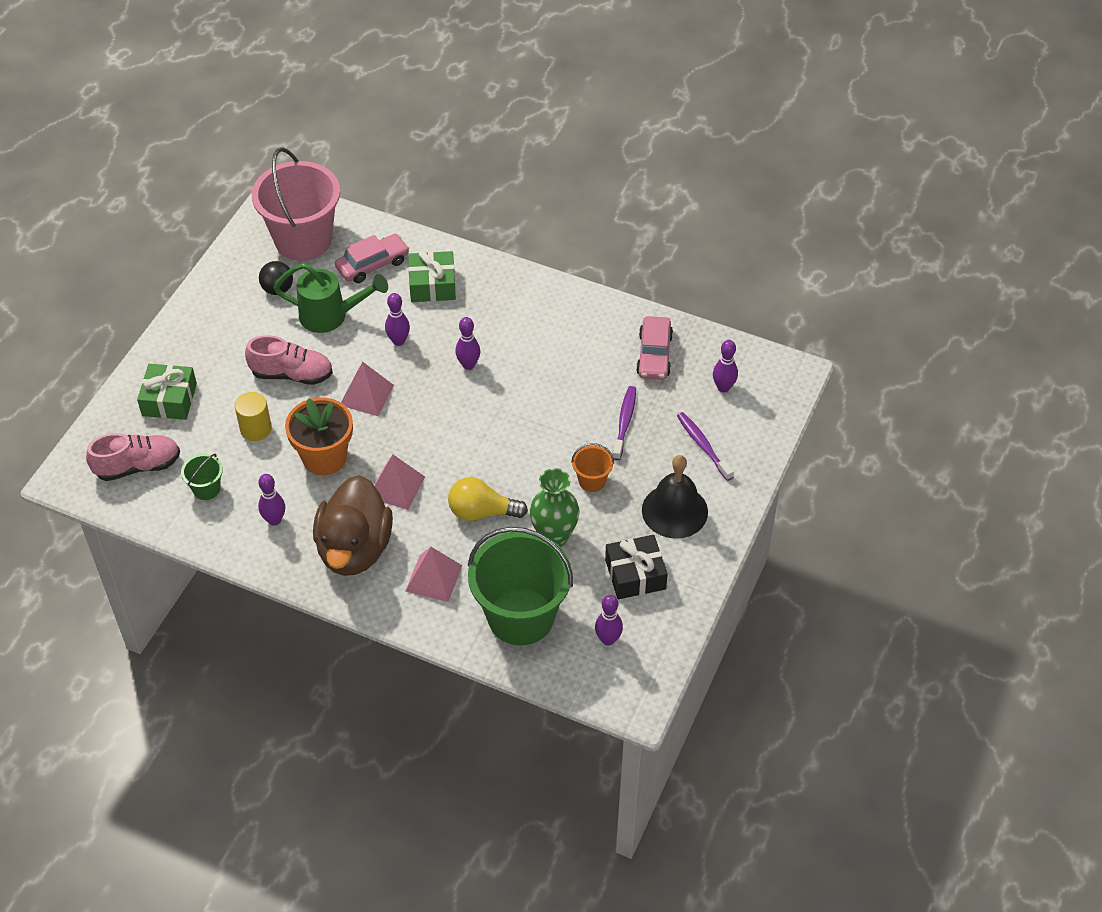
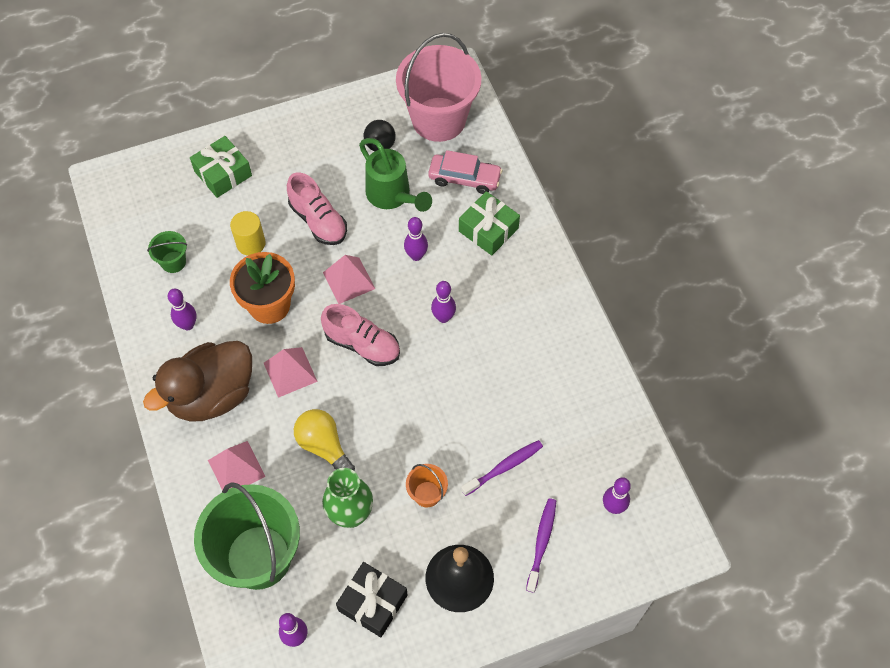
camera: 45 degrees right, 10 degrees up
pink shoe [86,433,180,481] -> pink shoe moved to [321,304,400,366]
pink car [636,316,673,380] -> none

